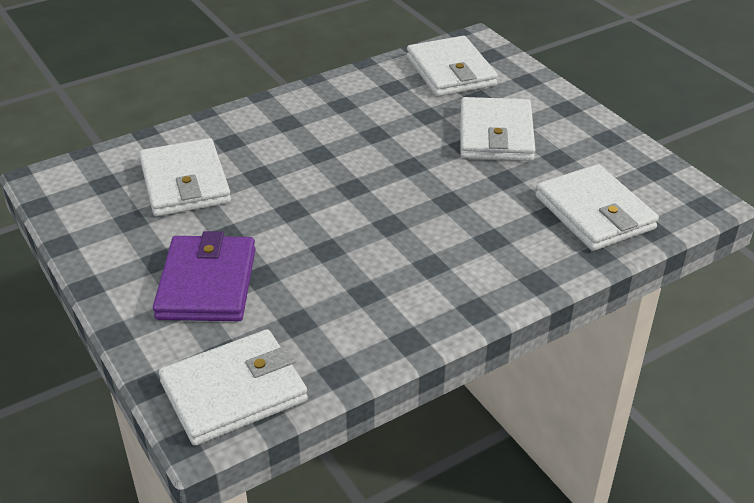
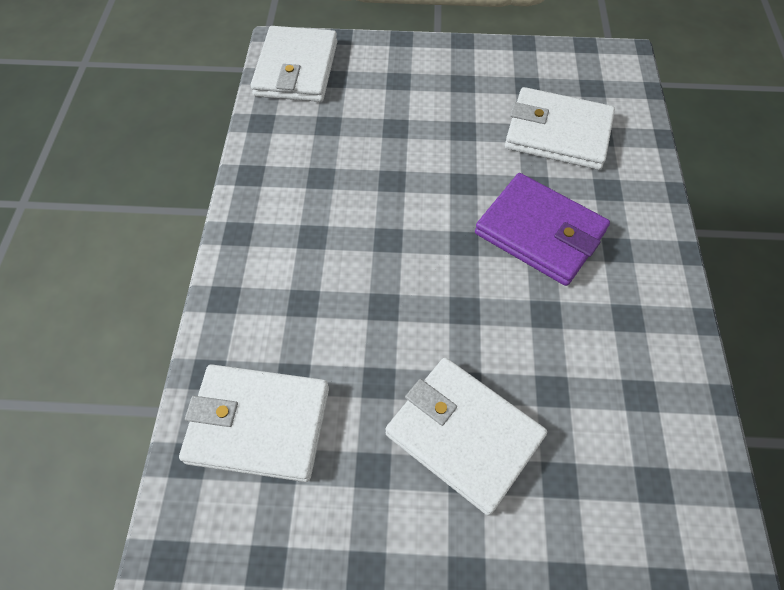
camera: 125 degrees right, 20 degrees up
purple wallet [153,231,256,321] -> purple wallet moved to [475,173,610,286]
white wallet [407,36,498,96] -> none

